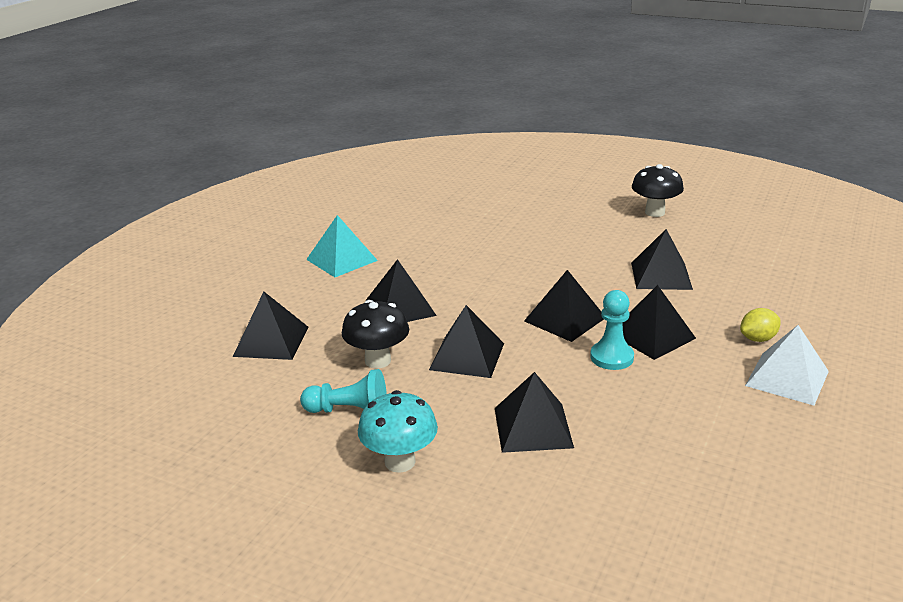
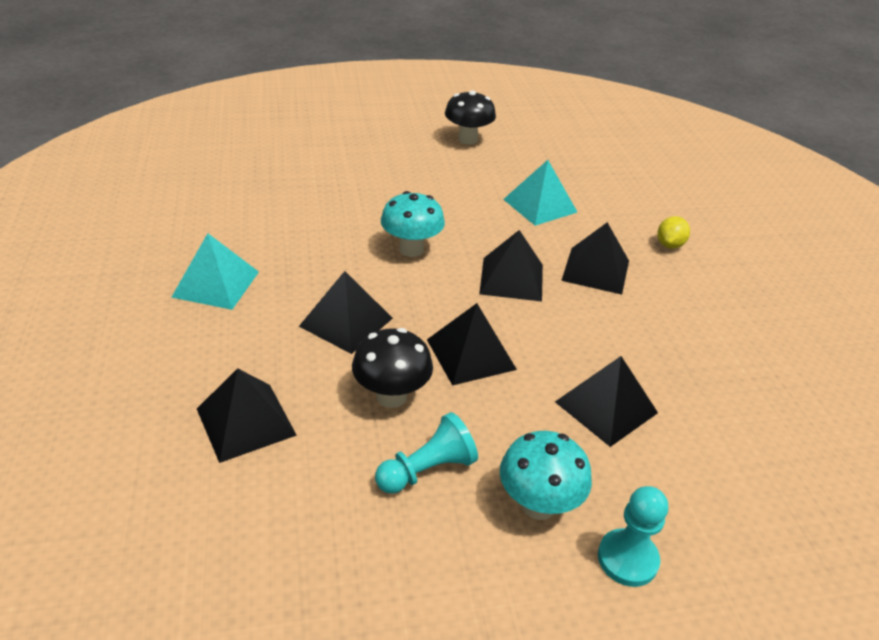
camera: 40 degrees left, 10 degrees up
turquoise pawn [590,290,634,370] -> turquoise pawn moved to [598,486,668,587]
black pyramid [631,229,693,290] -> turquoise pyramid [503,160,577,226]
white pyramid [745,325,829,406] -> none
none -> turquoise mushroom [381,191,445,257]

